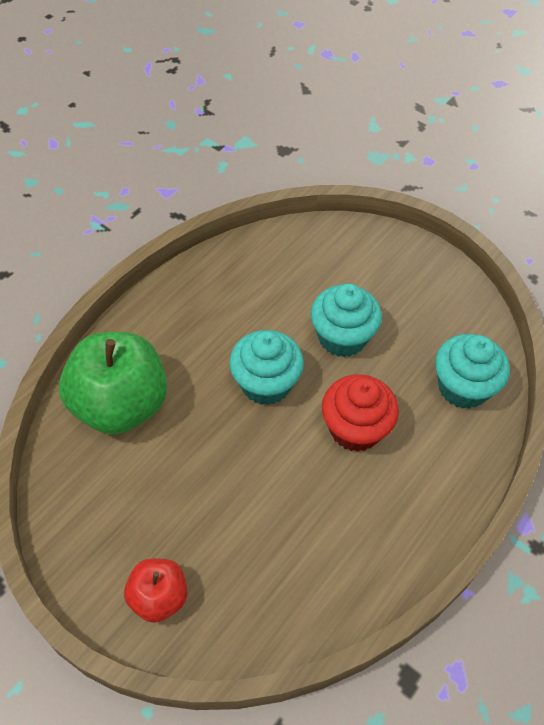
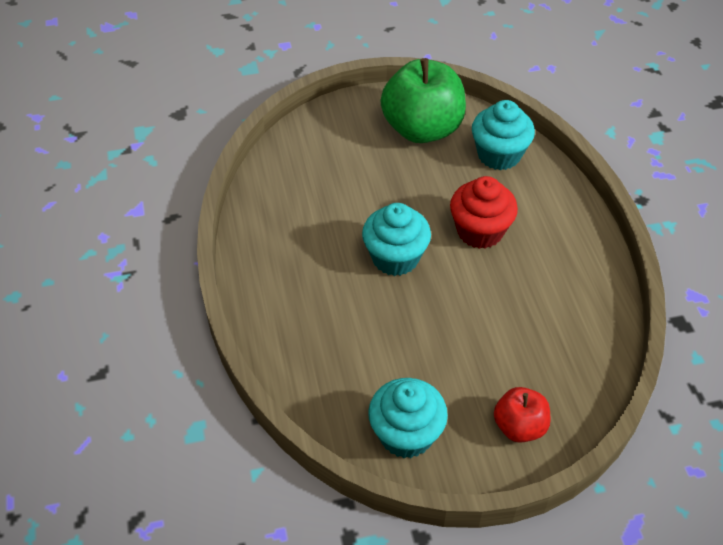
camera: 50 degrees left, 5 degrees down
green apple [59,332,167,435] -> green apple moved to [381,58,466,143]
turquoise cupcake [311,284,382,357] -> turquoise cupcake moved to [368,378,448,458]

